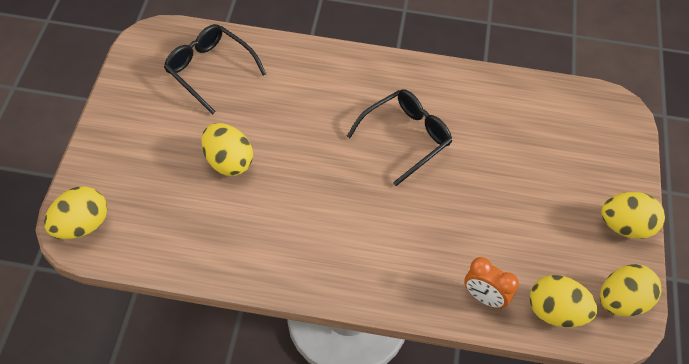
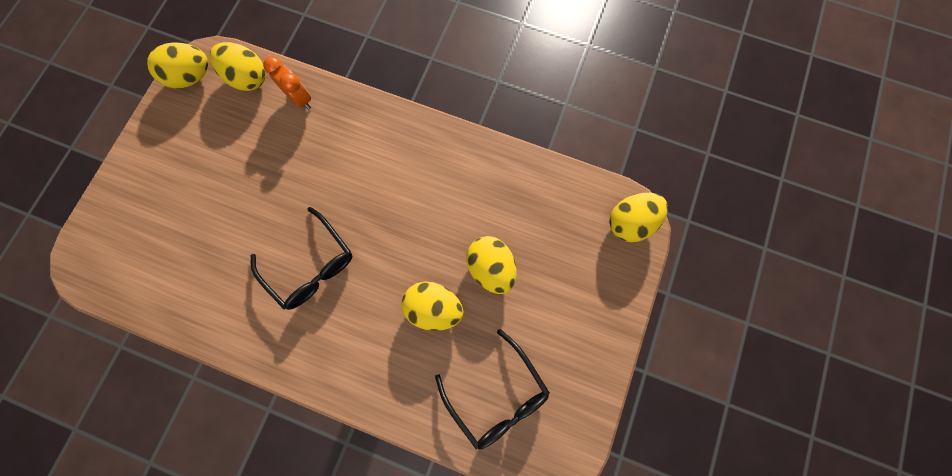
camera: 165 degrees left, 20 degrees up
black glasses [347,89,452,186] -> black glasses turned 105 degrees counterclockwise [251,207,352,310]
yellow egg [601,192,665,239] -> yellow egg moved to [402,282,464,331]

